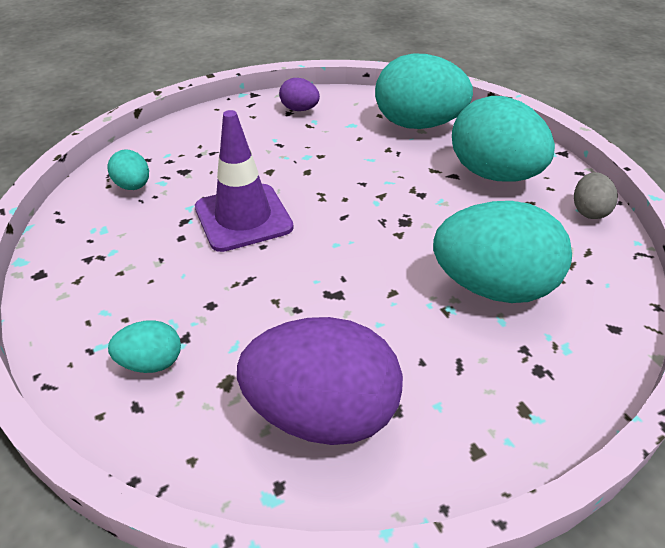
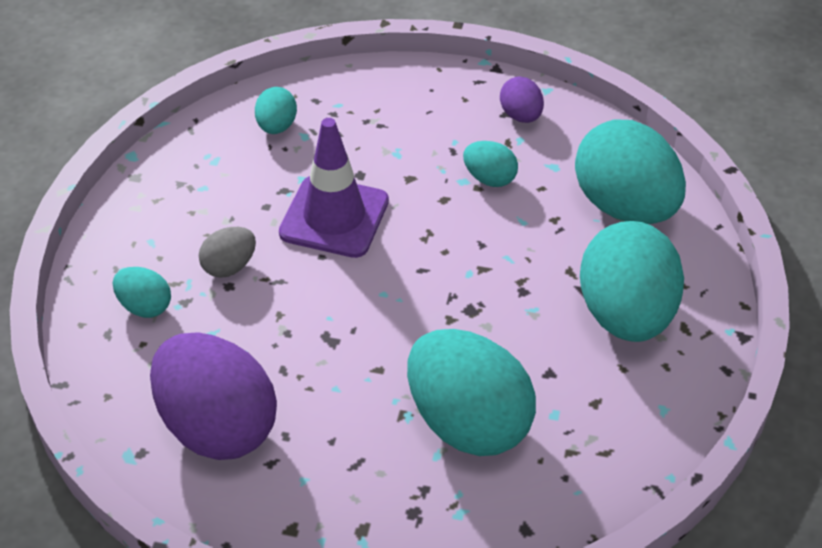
camera: 40 degrees right, 5 degrees up
grey egg [574,172,618,219] -> grey egg moved to [199,227,256,278]
none -> turquoise egg [463,141,518,187]

